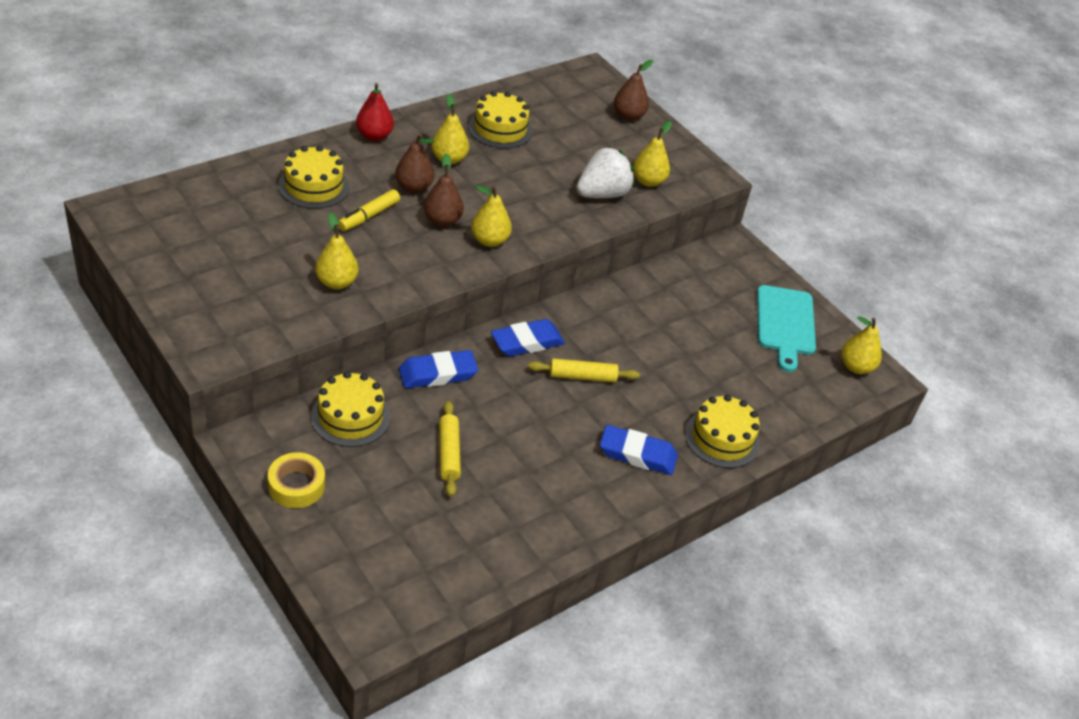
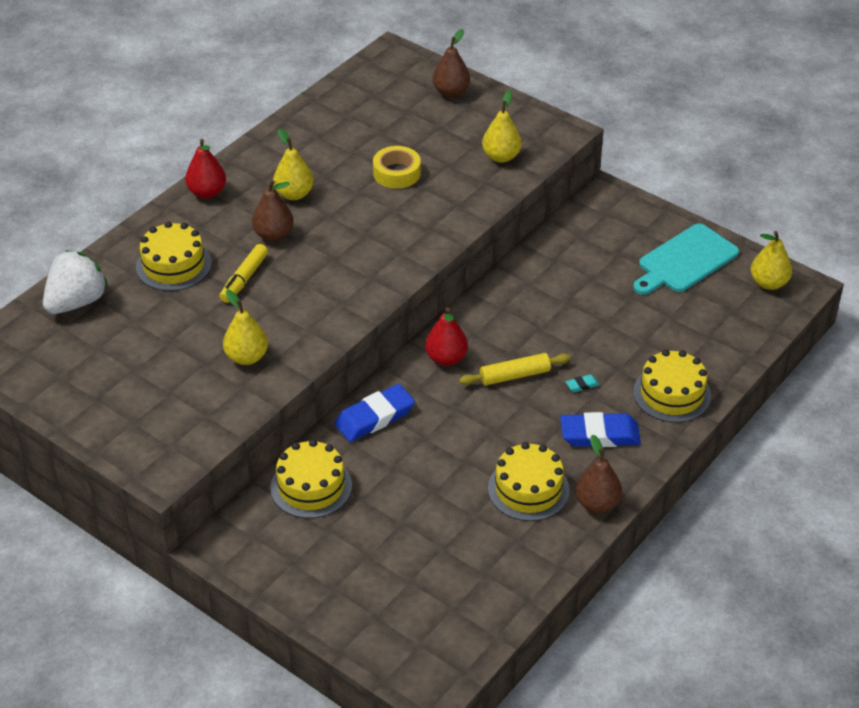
camera: 10 degrees left, 0 degrees up
yellow tape [268,452,325,508] -> yellow tape moved to [373,146,421,189]
brown pear [424,153,464,227] -> brown pear moved to [576,435,622,513]
yellow rolling pin [439,401,461,497] -> none
yellow cake [468,91,533,149] -> yellow cake moved to [488,442,570,521]
yellow pear [471,185,512,247] -> none
blue eraser [491,319,565,356] -> red pear [425,307,468,366]
white strawberry [577,147,634,198] -> white strawberry moved to [43,250,108,314]
turquoise cutting board [757,285,816,372] -> turquoise cutting board turned 60 degrees clockwise [633,223,739,295]
none -> turquoise eraser [566,374,599,392]

